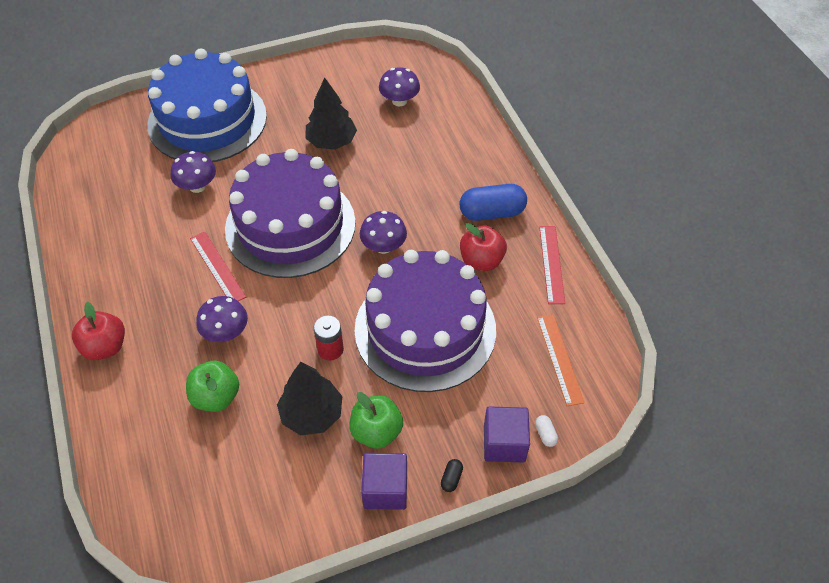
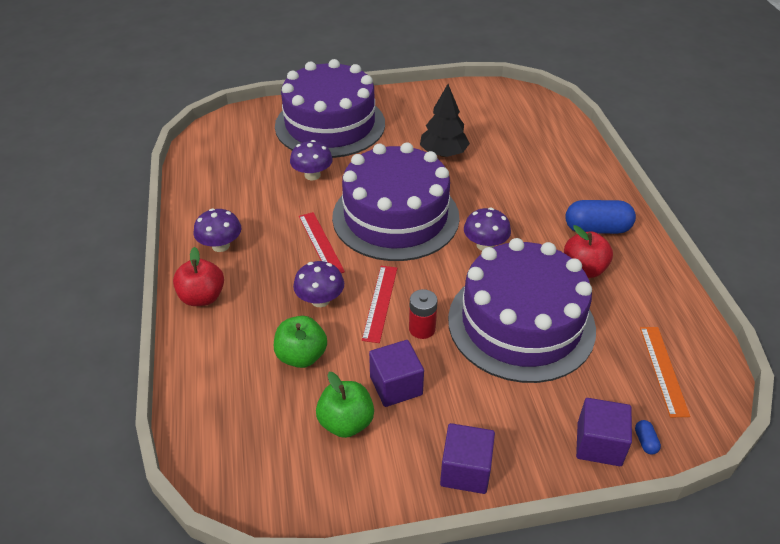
camera: 10 degrees right, 10 degrees down
blue cake [147,48,267,162] -> purple cake [275,59,385,158]
black tree [277,362,342,435] -> purple cube [369,340,424,407]
green apple [349,392,403,449] -> green apple moved to [316,372,374,438]
purple mushroom [379,67,420,106] -> purple mushroom moved to [194,208,241,252]
black capsule [441,459,463,492] -> none
white capsule [535,415,558,447] -> blue capsule [635,420,661,455]
red ruler [539,226,565,304] -> red ruler moved to [362,266,397,343]

